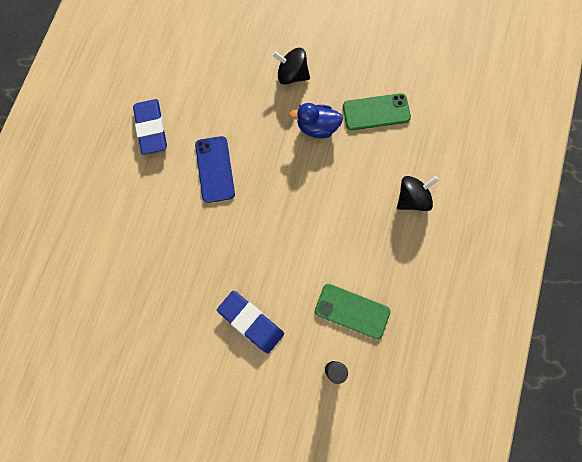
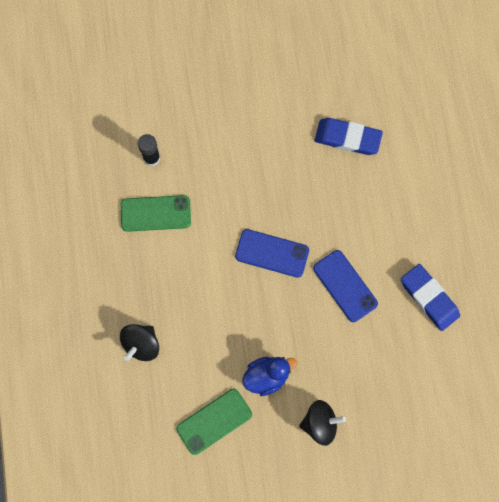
camera: 155 degrees right, 0 degrees up
blue eraser [217,291,284,354] -> blue eraser moved to [315,118,383,155]
none -> blue phone [235,229,309,278]

